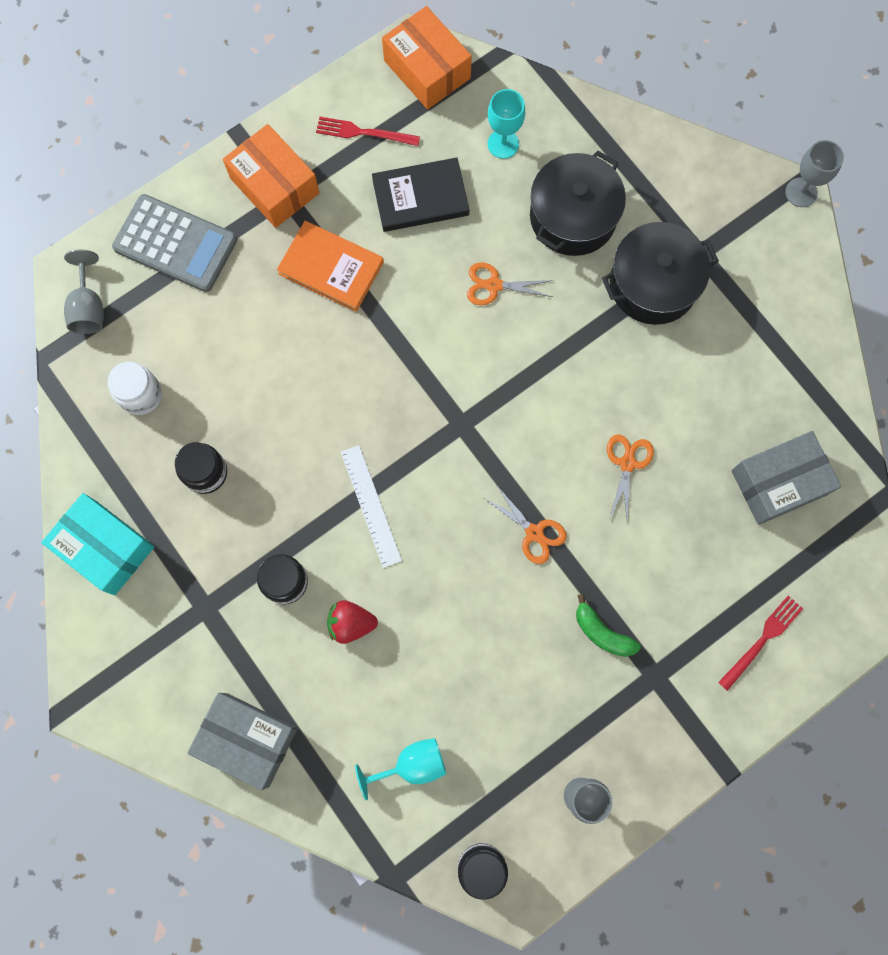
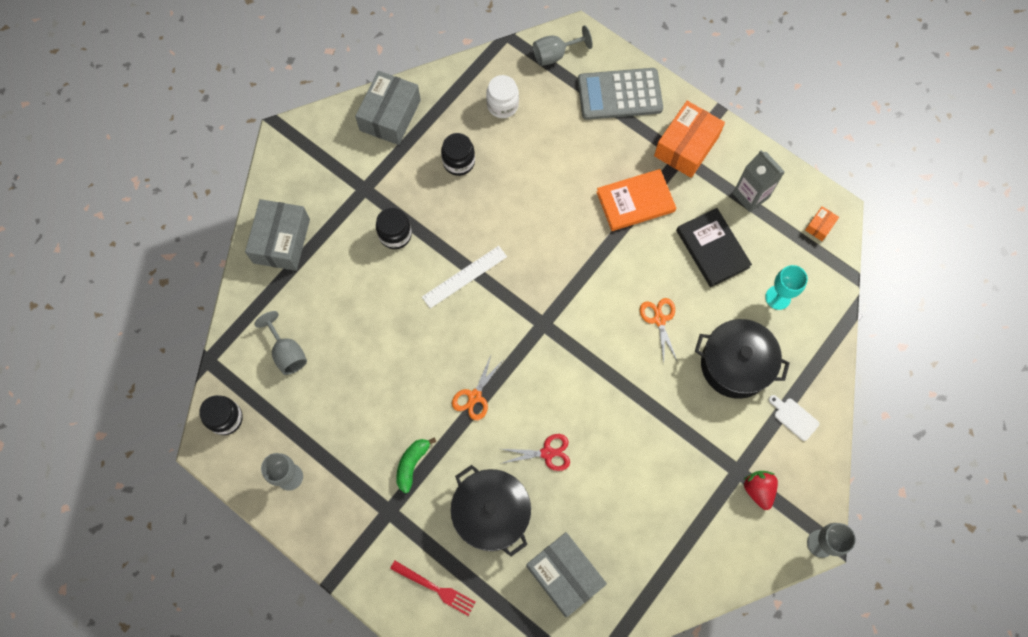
camera: 75 degrees right, 5 degrees down
turquoise box [41,493,155,595] -> grey box [355,71,421,145]
grey calculator [112,194,237,292] -> grey calculator turned 75 degrees clockwise [578,68,663,120]
orange book [277,221,384,312] -> orange book turned 60 degrees clockwise [597,169,676,231]
red fork [316,117,420,146] -> grey carton [733,150,785,212]
red strawberry [327,600,378,644] -> red strawberry moved to [743,471,778,510]
turquoise goblet [355,738,446,800] -> grey goblet [254,311,307,375]
orange box [382,6,472,109] -> orange box [805,206,839,241], size x0.45
black pot [602,222,719,325] -> black pot moved to [451,465,531,557]
orange scissors [607,434,654,524] -> red scissors [500,434,570,471]
none -> white cutting board [769,395,819,441]

